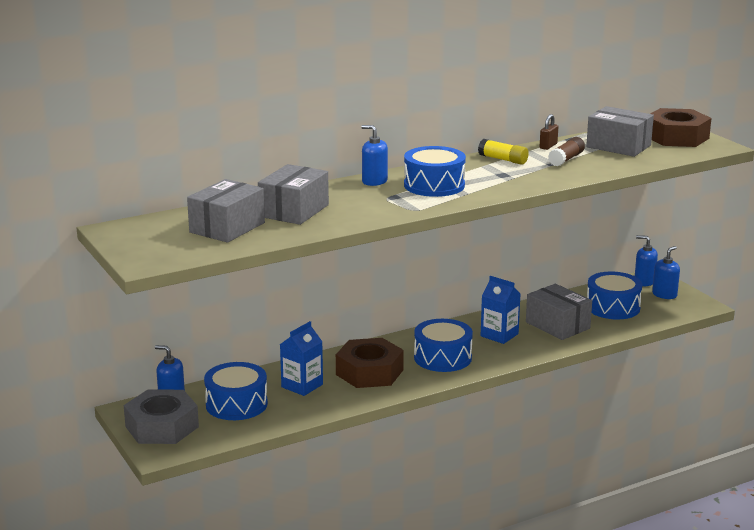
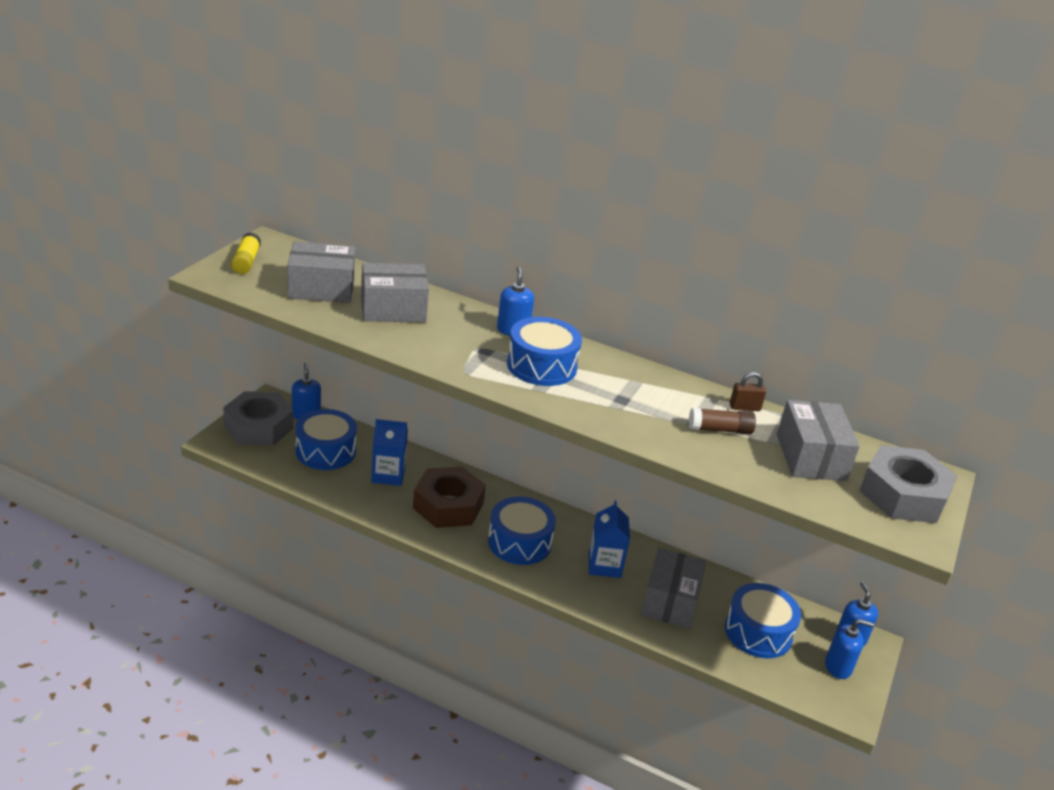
camera: 50 degrees right, 10 degrees up
yellow glue stick [478,139,529,165] -> yellow glue stick moved to [231,232,261,274]
brown nut [650,108,711,147] -> grey nut [859,445,958,523]

